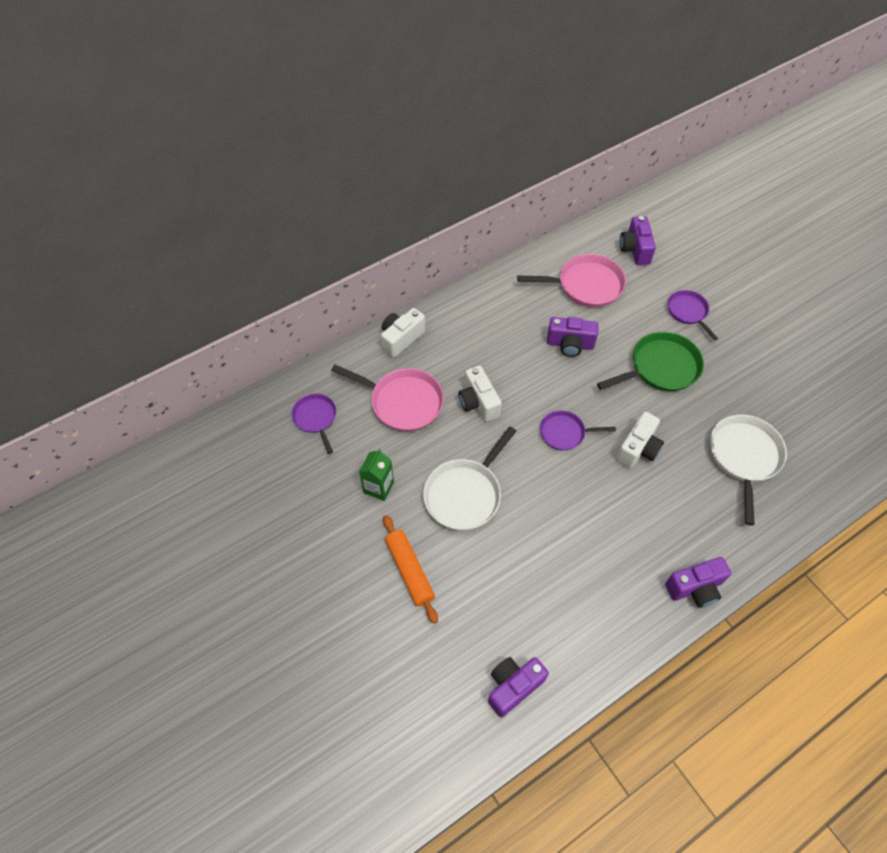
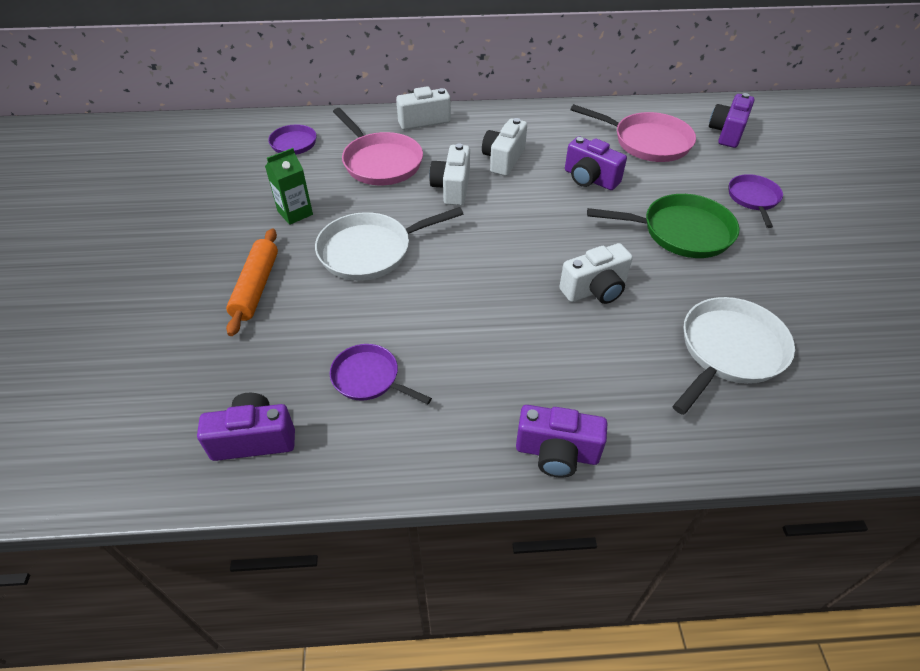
camera: 30 degrees right, 10 degrees down
purple pan [540,410,616,451] -> purple pan moved to [330,344,432,404]
none -> white camera [482,118,527,176]

